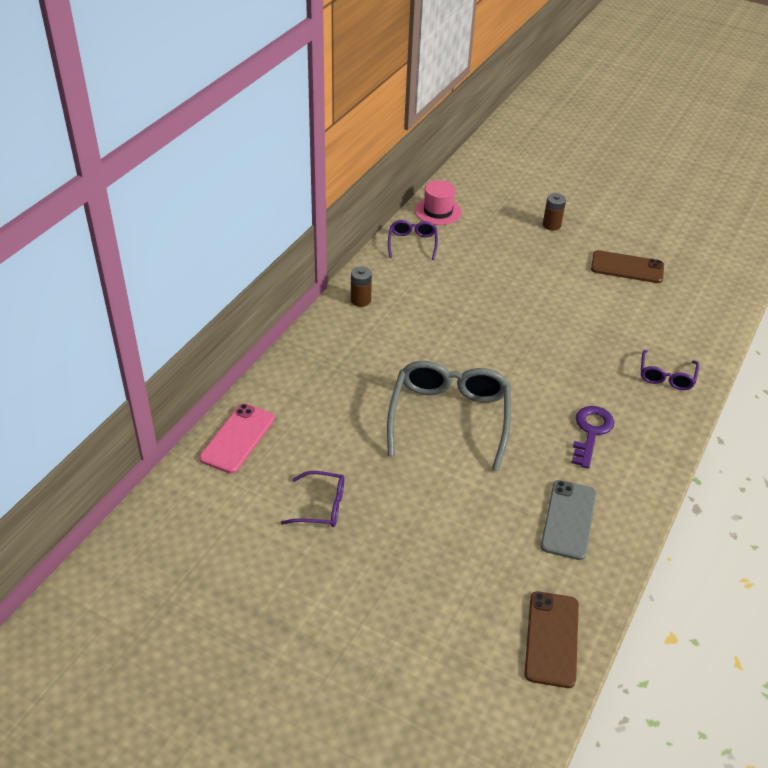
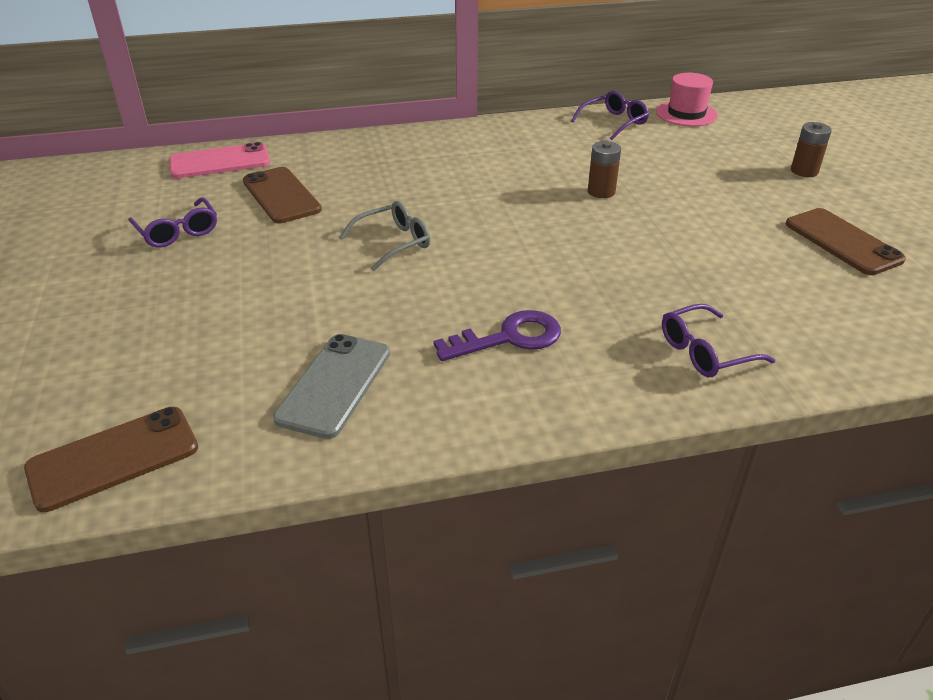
camera: 50 degrees right, 5 degrees down
brown battery [351,266,372,307] -> brown battery moved to [588,141,621,198]
grey glasses [387,361,511,471] -> grey glasses [339,201,430,271], size x0.50
grey phone [541,480,596,560] -> grey phone turned 45 degrees counterclockwise [273,334,390,439]
none -> brown phone [243,167,322,223]

